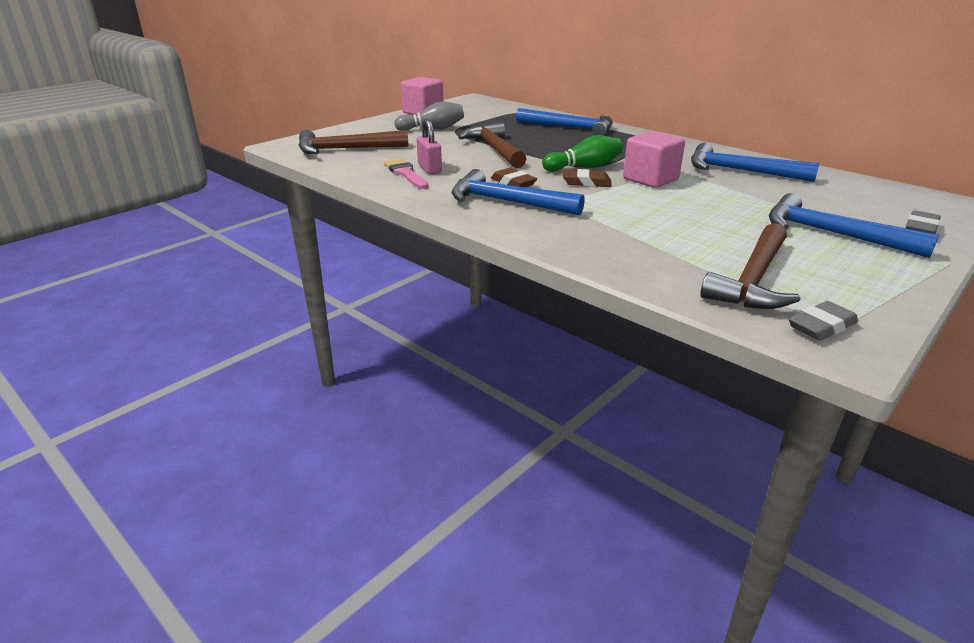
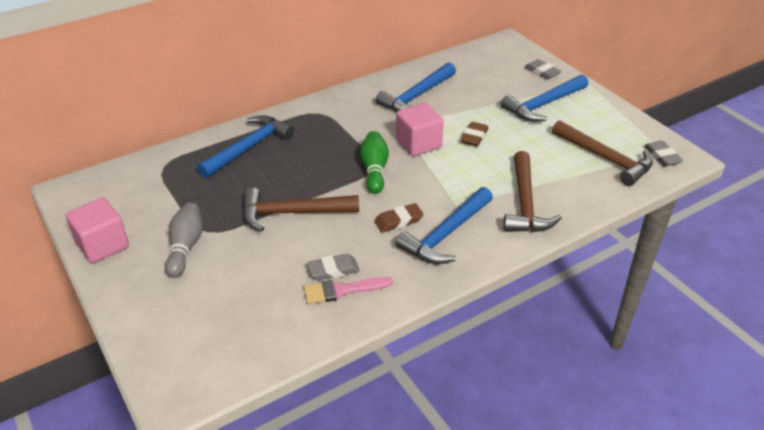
camera: 75 degrees left, 10 degrees up
brown hammer [299,130,408,154] -> brown hammer moved to [503,151,562,232]
pink padlock [416,119,442,174] -> grey eraser [307,254,360,281]
brown eraser [562,169,611,187] -> brown eraser moved to [461,122,488,147]

